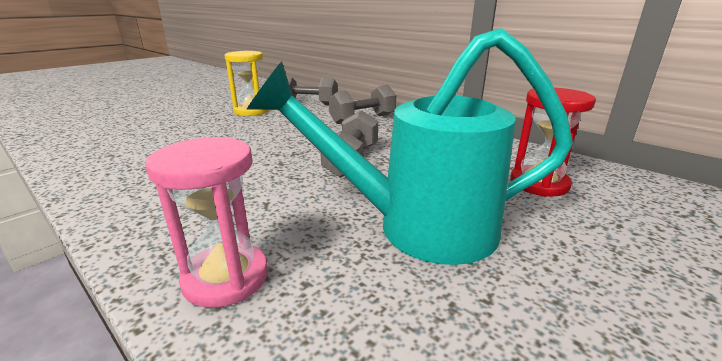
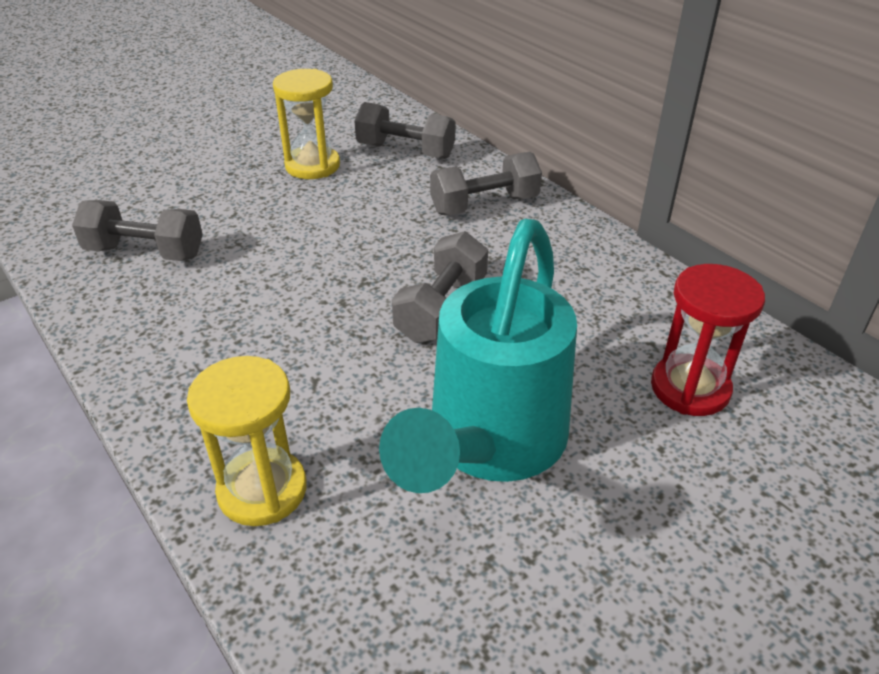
camera: 10 degrees right, 15 degrees up
pink hourglass [145,137,268,308] -> yellow hourglass [187,356,307,526]
turquoise watering can [247,28,573,265] -> turquoise watering can turned 75 degrees counterclockwise [379,219,577,493]
none -> grey dumbbell [72,200,203,261]

